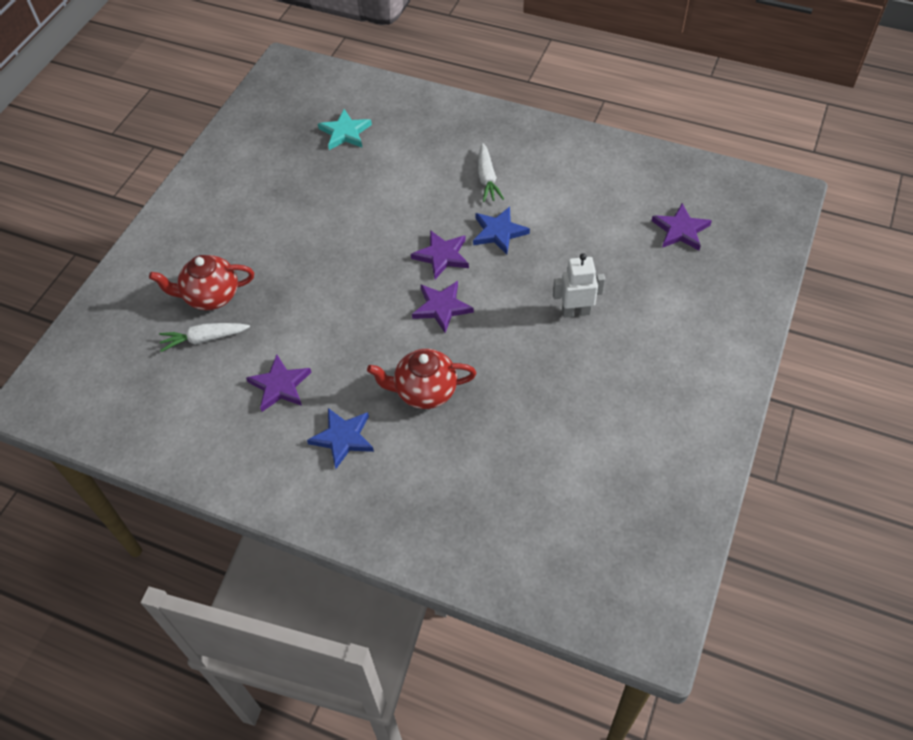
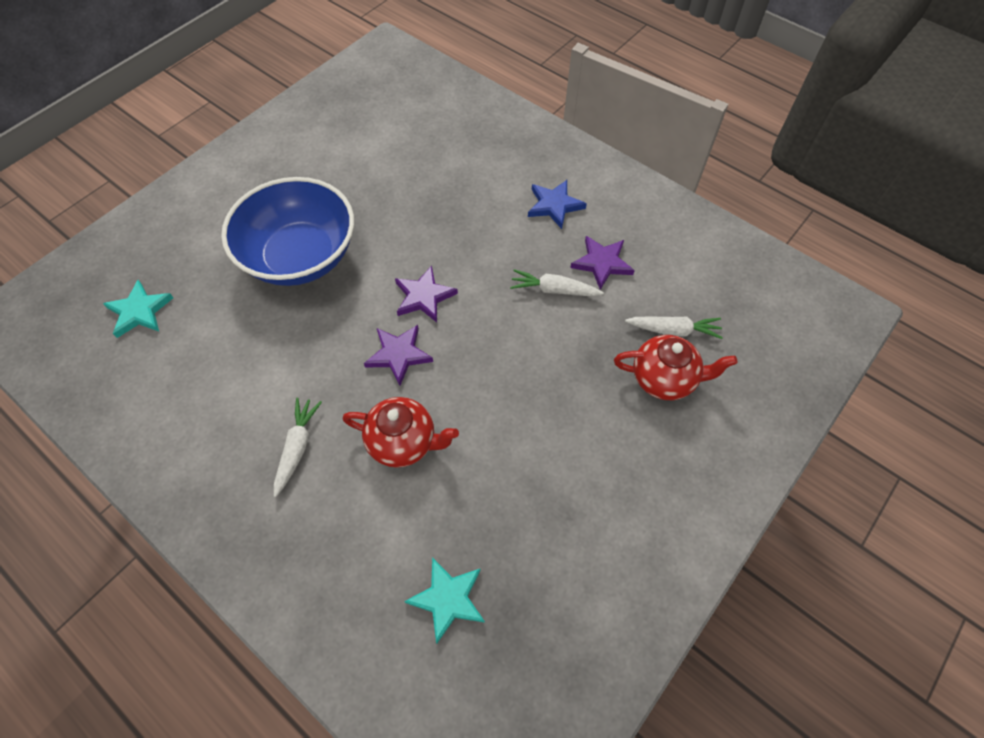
camera: 165 degrees left, 5 degrees up
red teapot [367,349,476,409] -> red teapot moved to [343,397,459,468]
blue star [473,207,530,255] -> none
white robot [553,253,605,318] -> blue bowl [221,177,354,286]
purple star [652,203,712,250] -> turquoise star [103,280,173,338]
none -> white carrot [510,269,604,296]

